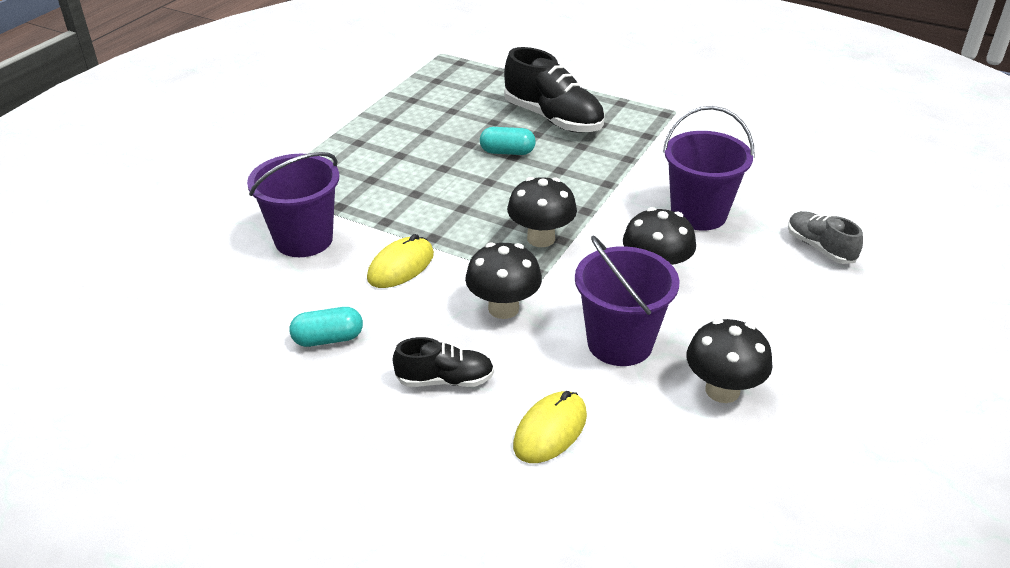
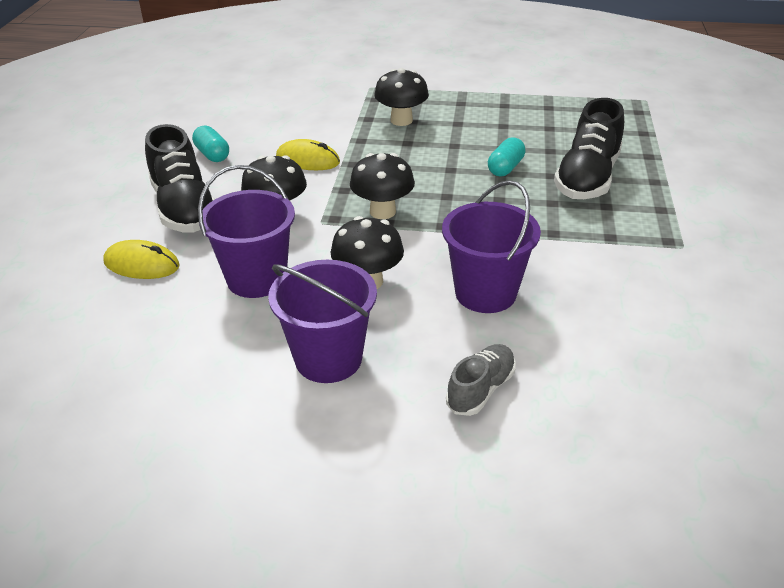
camera: 70 degrees right, 0 degrees up
purple bucket [247,152,339,257] -> purple bucket moved to [268,260,377,383]
black shoe [393,337,494,387] -> black shoe [145,124,215,232], size x1.76
turquoise capsule [480,127,536,155] -> turquoise capsule turned 45 degrees clockwise [488,137,526,176]
black mushroom [687,319,773,403] -> black mushroom moved to [374,68,429,126]

